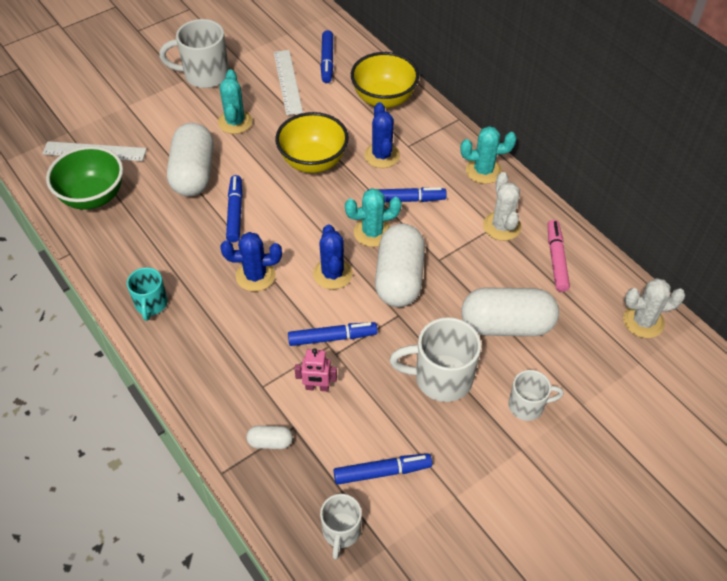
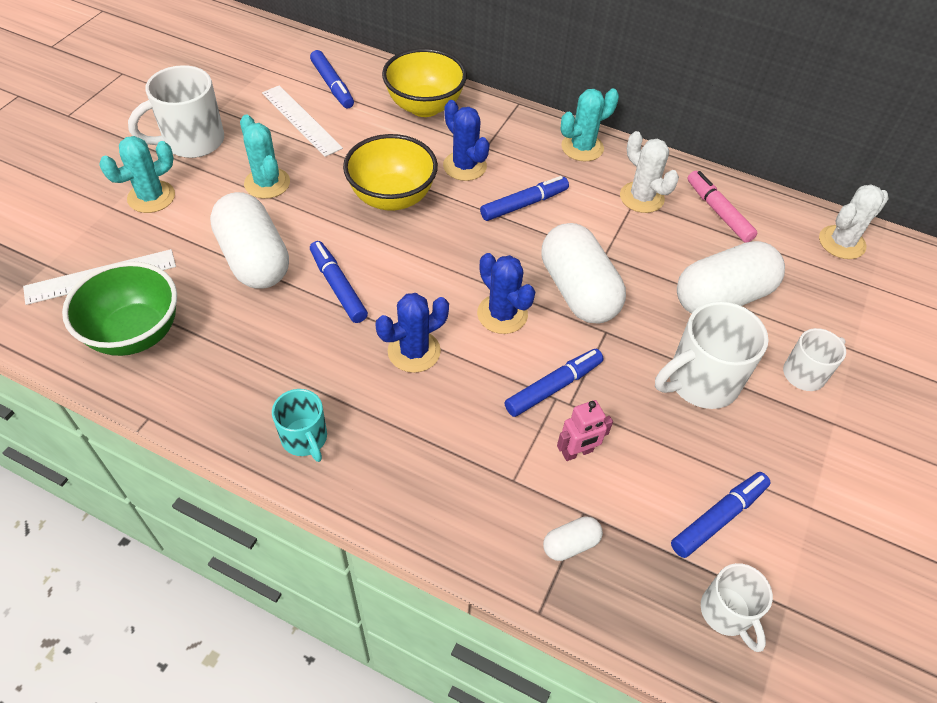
camera: 30 degrees left, 0 degrees up
turquoise cactus [345,188,402,247] -> turquoise cactus moved to [99,136,175,213]

